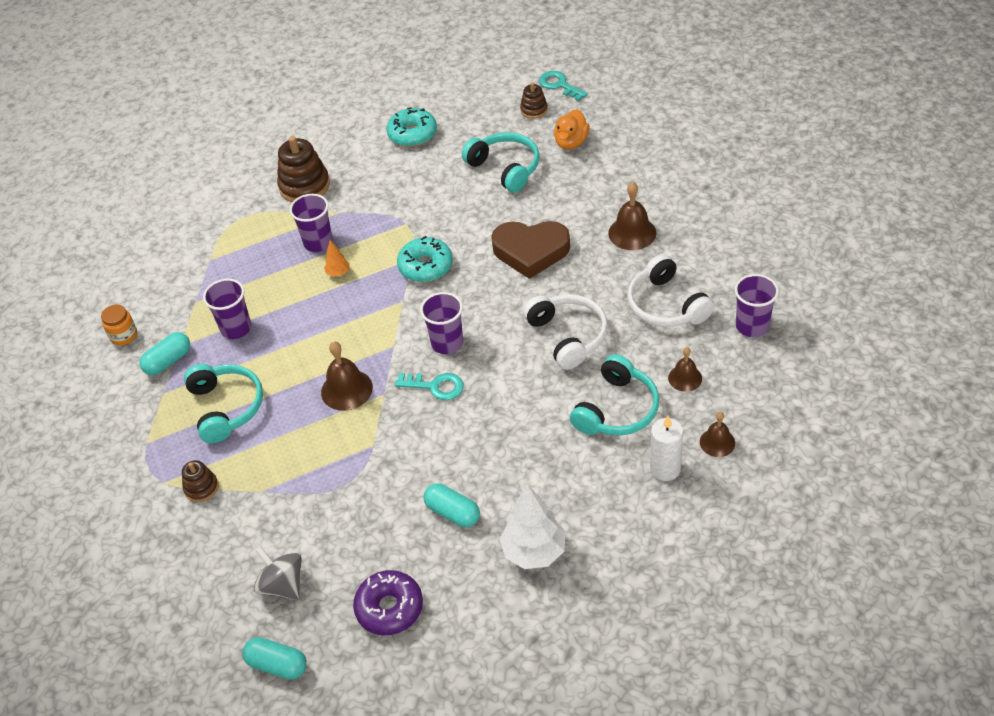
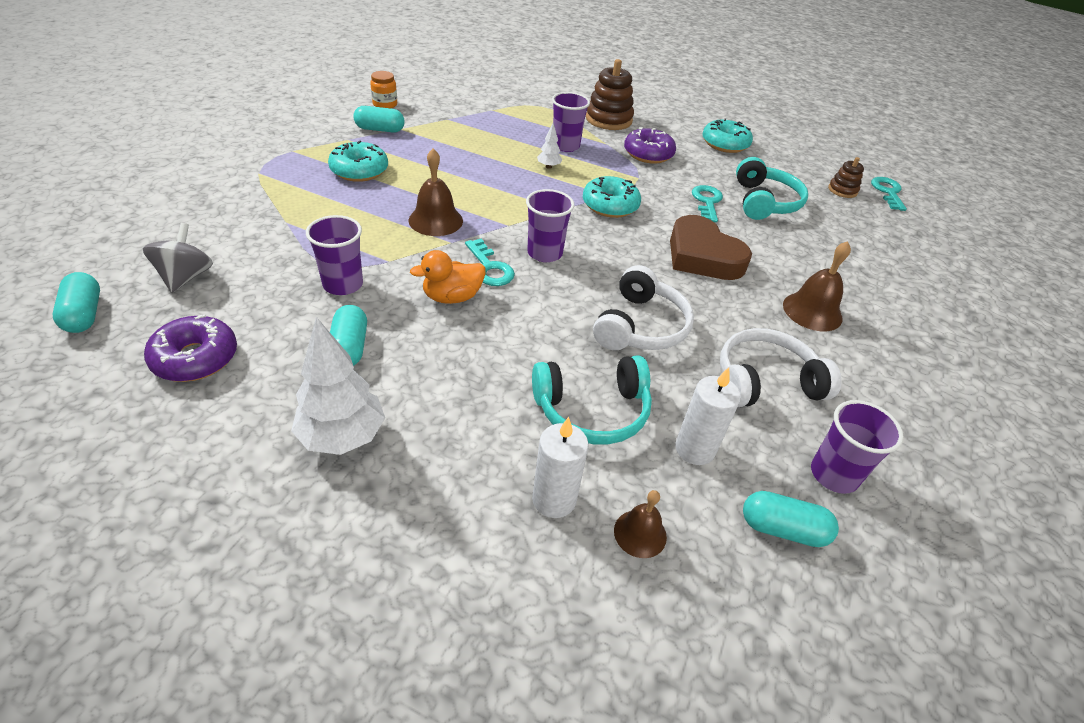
camera: 40 degrees right, 5 degrees down
brown stacking toy [182,460,219,502] -> none
turquoise headphones [184,364,263,443] -> turquoise donut [328,140,388,182]
purple cup [203,279,251,339] -> purple cup moved to [306,215,363,295]
orange tree [324,240,350,277] -> white tree [537,123,562,169]
orange duck [554,109,590,150] -> orange duck moved to [410,250,486,304]
white headphones [627,254,714,327] -> white headphones turned 60 degrees clockwise [720,328,842,407]
brown bell [668,347,702,392] -> white candle [675,367,741,465]
none -> purple donut [624,127,676,163]
none -> turquoise key [692,185,723,222]
none -> turquoise capsule [743,491,839,547]

